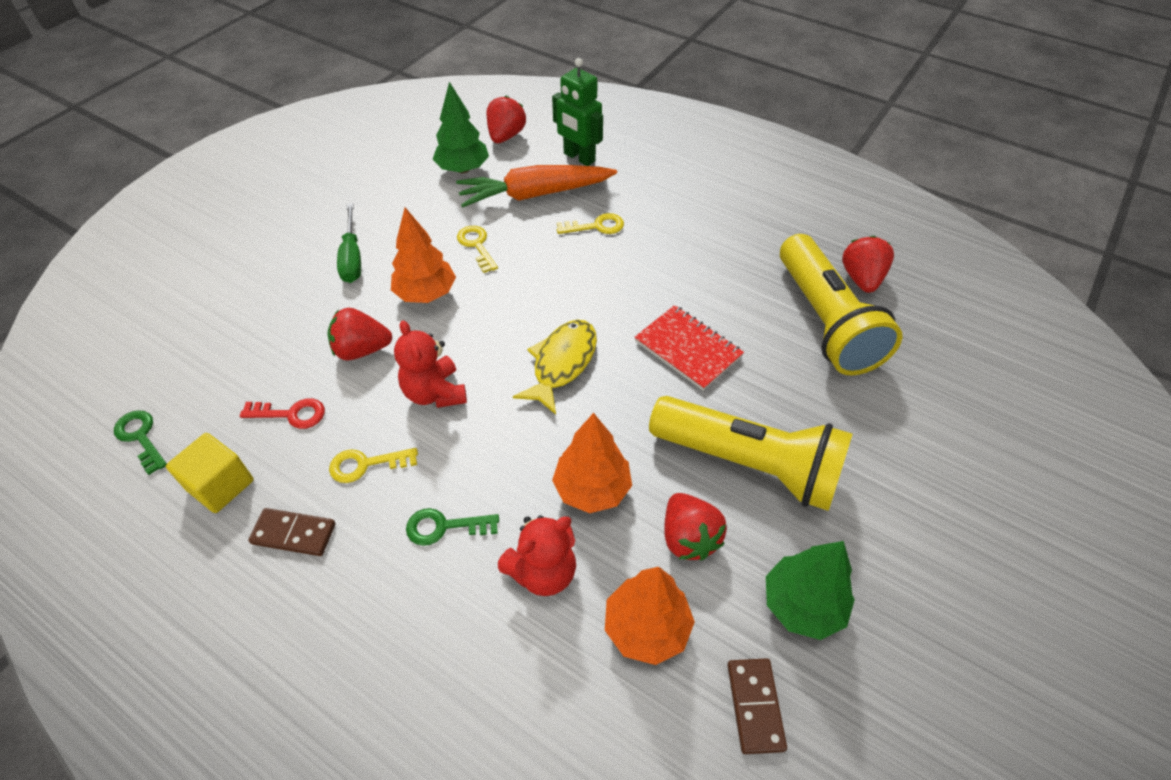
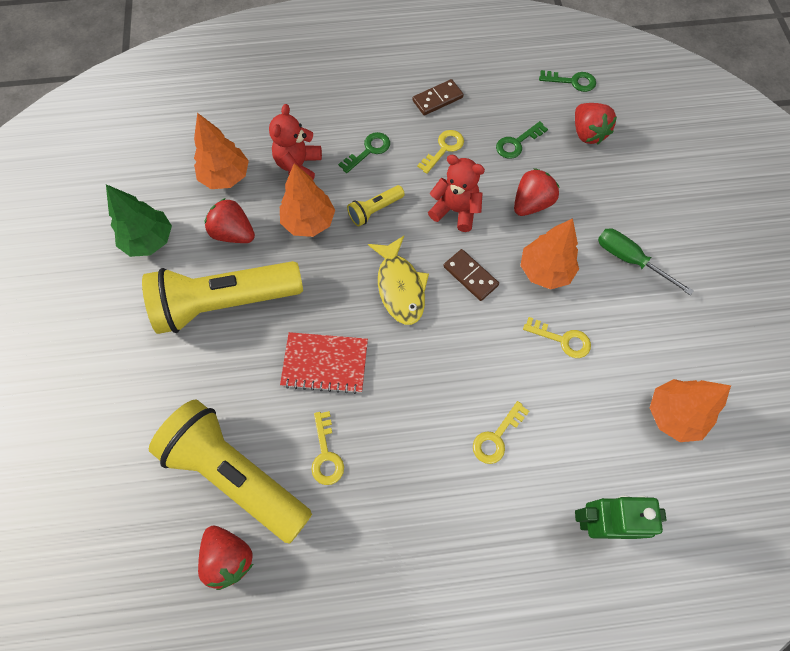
camera: 140 degrees right, 15 degrees up
yellow cube [166,433,254,513] -> none
red key [240,398,325,429] -> green key [496,121,548,159]
green tree [433,82,489,173] -> orange tree [650,379,731,442]
orange carrot [456,165,617,208] -> none
red strawberry [486,96,526,143] -> red strawberry moved to [575,103,617,144]
brown domino [727,658,787,754] -> brown domino moved to [443,249,499,301]
none -> yellow key [311,411,344,485]
none -> yellow flashlight [347,185,405,226]

